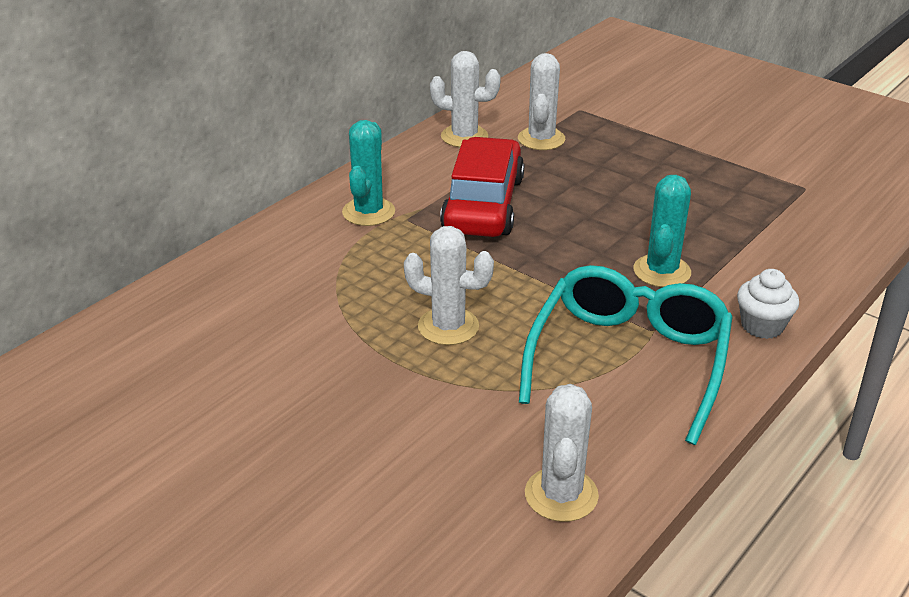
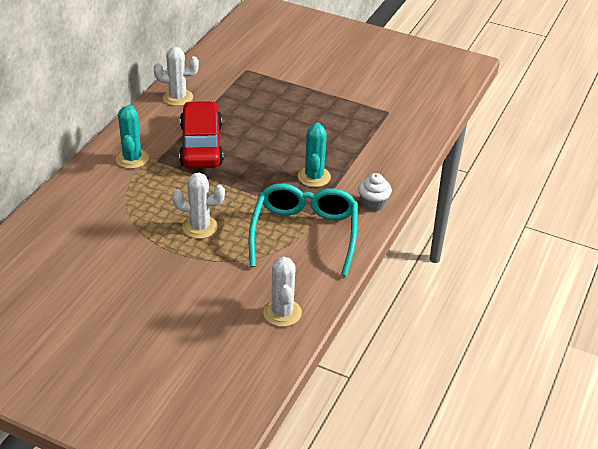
camera: 15 degrees left, 5 degrees up
white cactus [518,53,566,150] -> none

